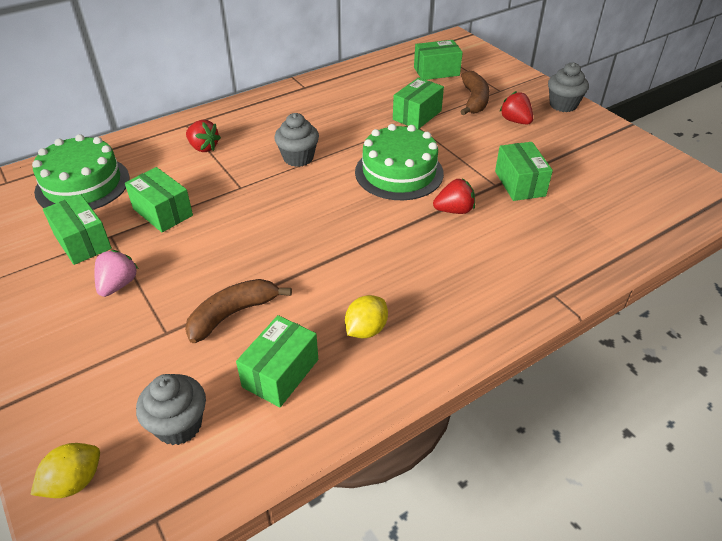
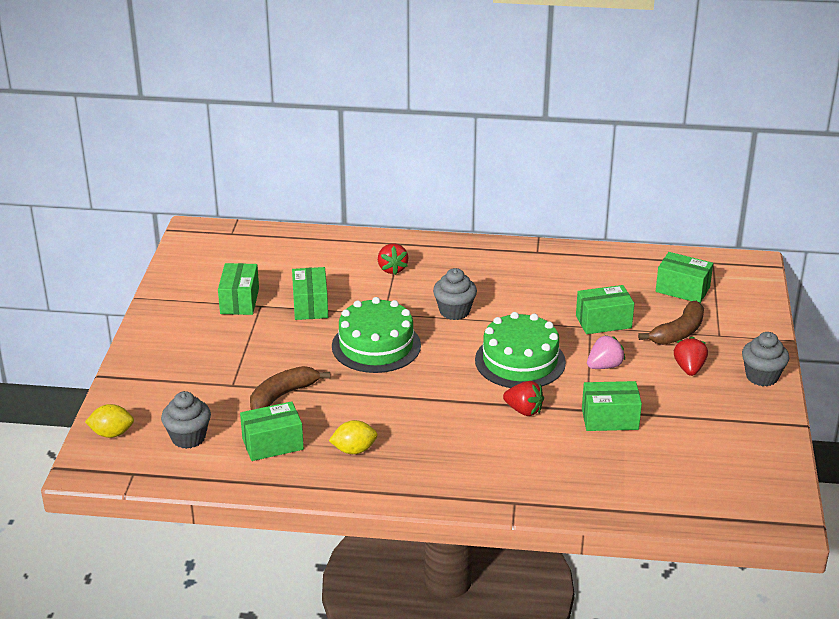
camera: 40 degrees right, 10 degrees down
green cake [32,134,130,210] -> green cake moved to [332,297,421,373]
pink strawberry [94,250,138,297] -> pink strawberry moved to [587,335,625,369]
brown banana [185,279,292,343] -> brown banana turned 45 degrees counterclockwise [250,366,330,410]
green box [495,142,553,201] -> green box turned 60 degrees clockwise [582,381,642,431]

